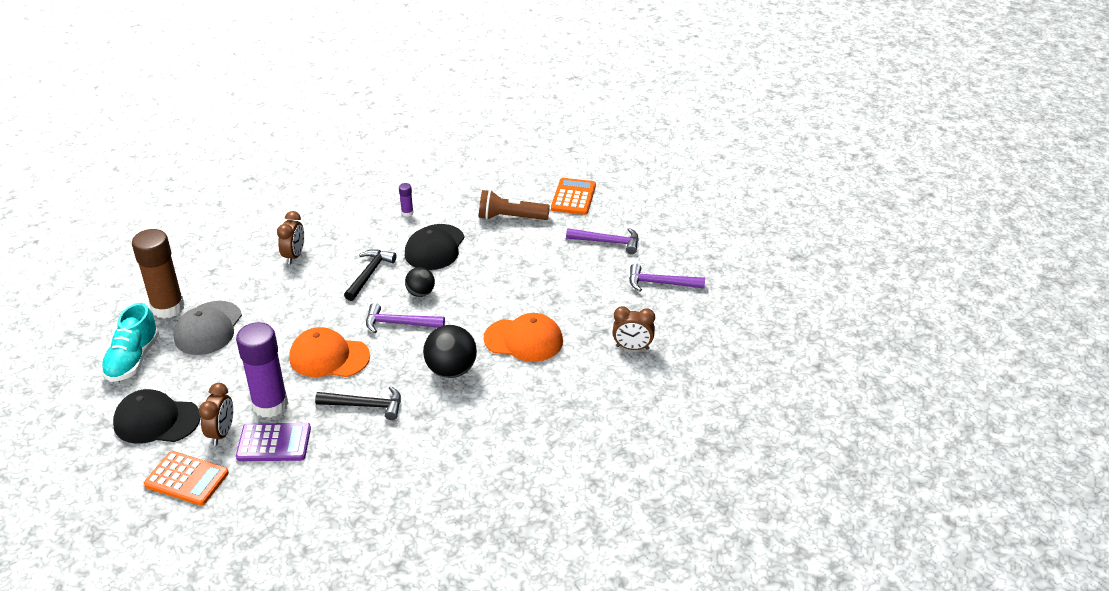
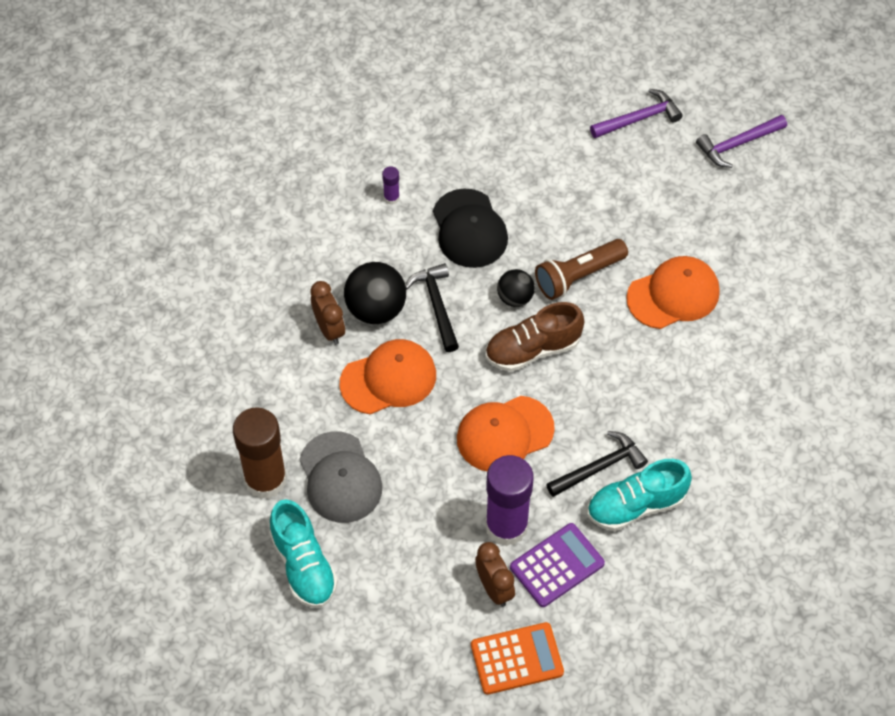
camera: 35 degrees left, 20 degrees up
black cap [113,389,201,444] -> none
purple hammer [366,303,445,333] -> brown shoe [486,302,584,372]
black ball [423,325,477,378] -> black ball moved to [344,262,406,324]
brown flashlight [479,190,550,220] -> brown flashlight moved to [535,239,628,300]
orange calculator [551,178,596,215] -> none
brown clock [612,306,655,350] -> none
none -> orange cap [339,339,436,414]
none -> turquoise shoe [587,459,692,531]

